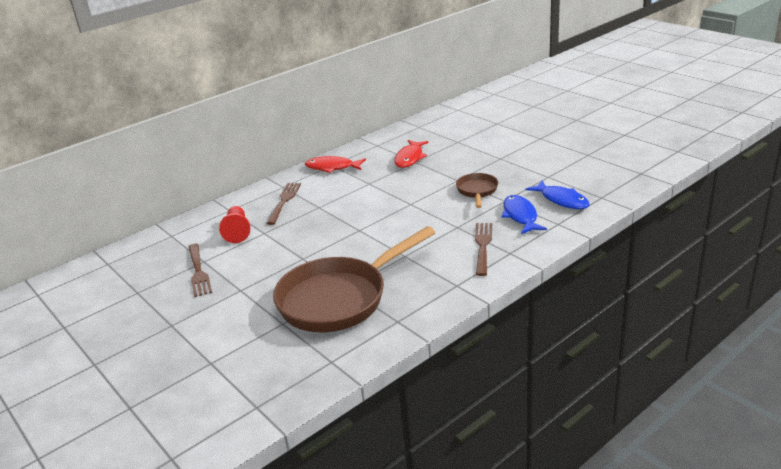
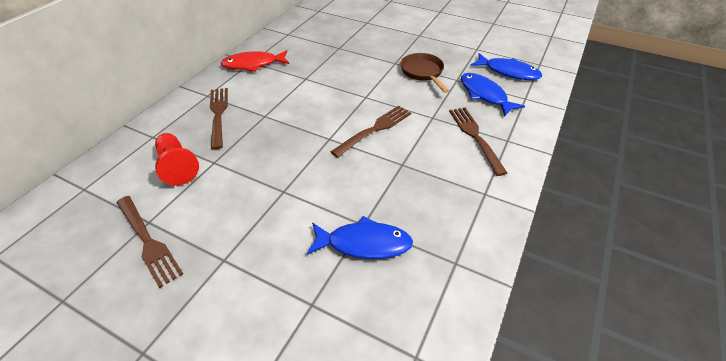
camera: 25 degrees left, 15 degrees up
brown pan [273,226,435,332] -> blue fish [307,216,413,259]
red fish [394,140,429,168] -> none
none -> brown fork [331,105,411,158]

